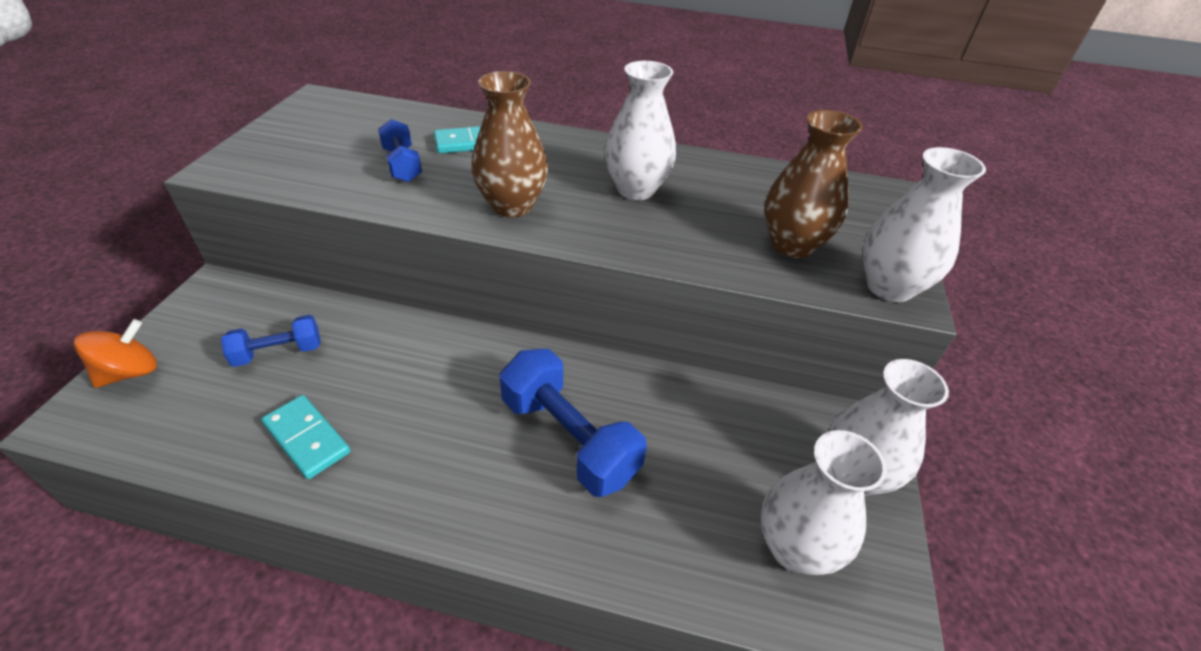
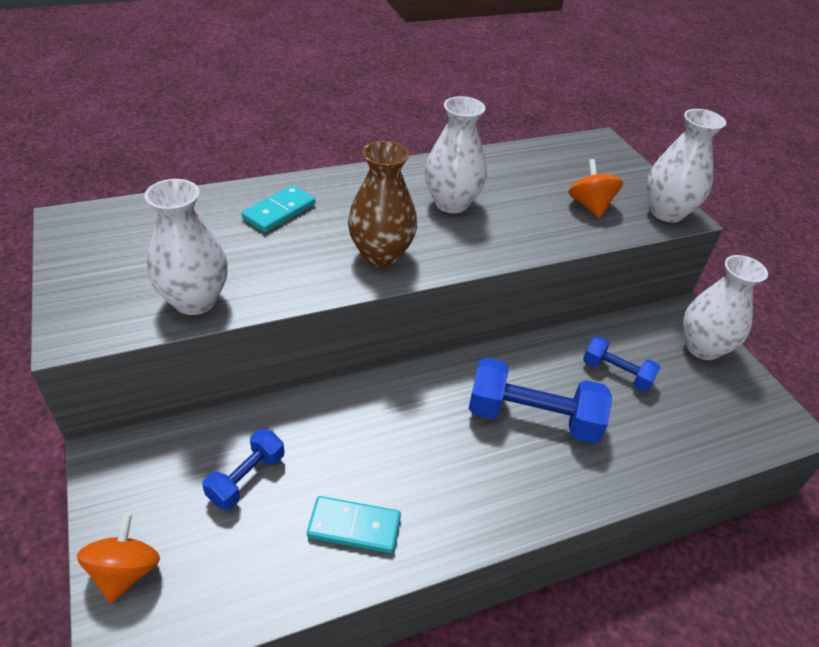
camera: 35 degrees left, 0 degrees up
blue dumbbell [378,119,422,182] -> blue dumbbell moved to [583,336,661,392]
white vase [761,430,887,575] -> white vase moved to [144,179,228,315]
brown vase [764,110,863,258] -> orange spinning top [568,159,623,218]

